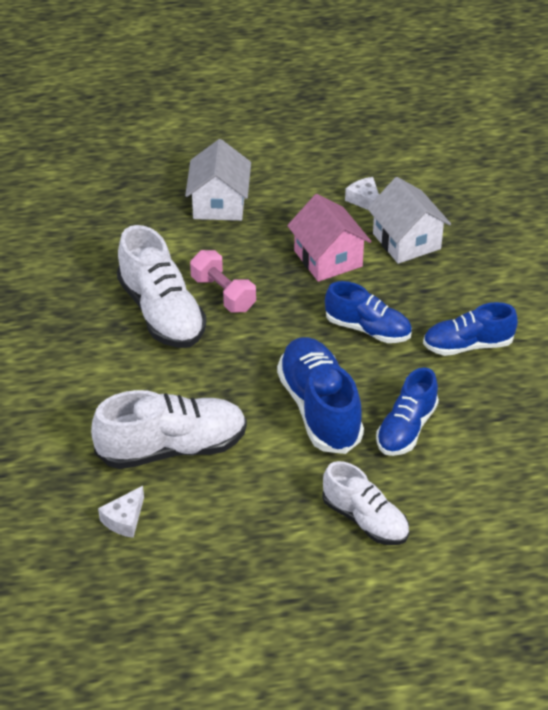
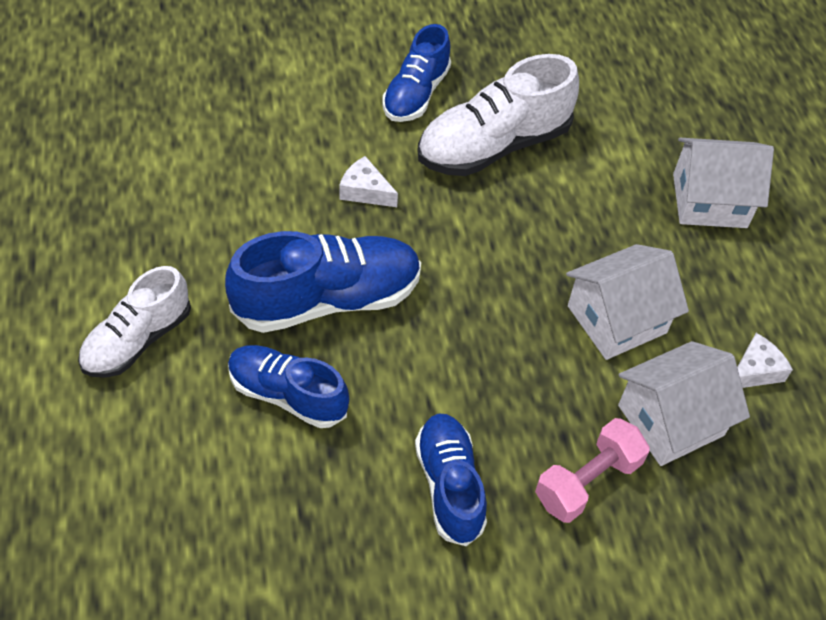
camera: 85 degrees right, 10 degrees up
white shoe [91,390,247,469] -> none
white cheese [98,486,144,538] -> white cheese moved to [339,156,398,207]
pink dumbbell [190,250,256,313] -> pink dumbbell moved to [535,418,650,523]
pink house [287,194,372,282] -> white house [566,244,689,360]
blue shoe [325,281,412,343] -> blue shoe moved to [383,24,451,122]

